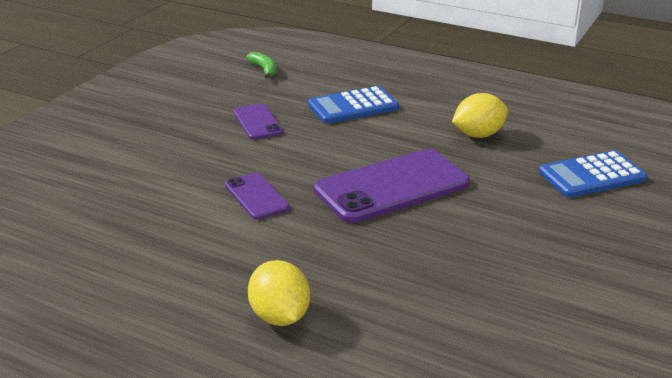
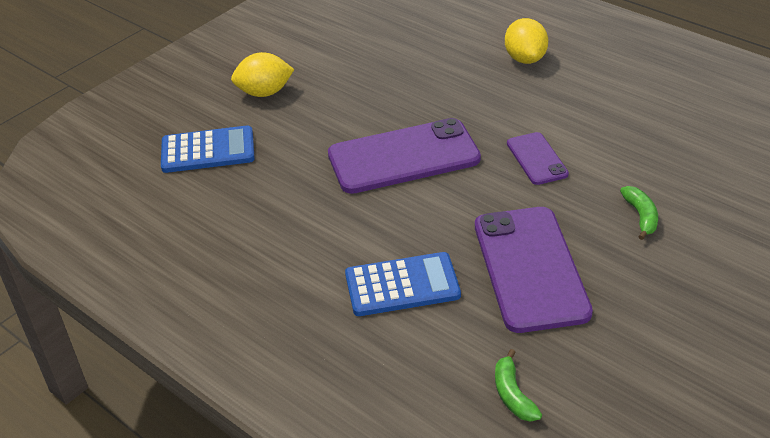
camera: 165 degrees left, 10 degrees up
purple phone [234,104,283,140] -> purple phone [475,207,593,333], size x1.94
yellow lemon [452,93,508,138] -> yellow lemon moved to [231,52,295,97]
none -> green banana [620,186,658,240]

